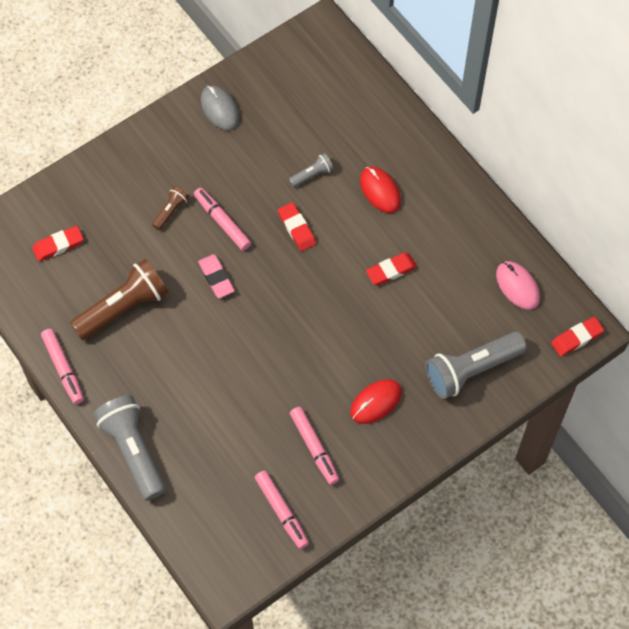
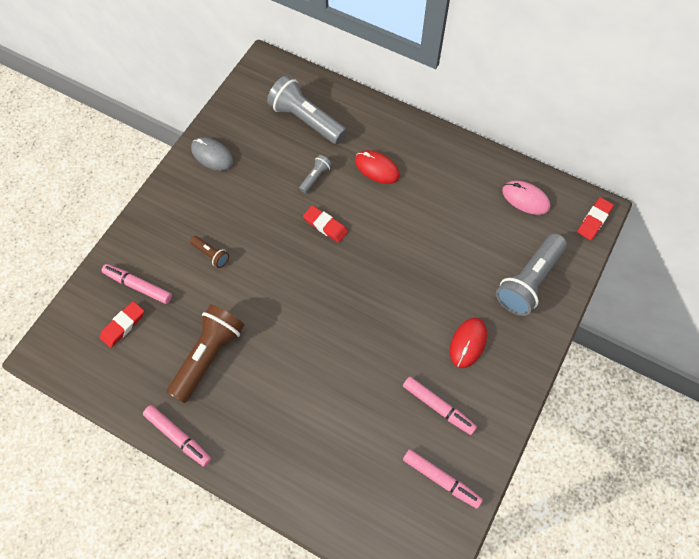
camera: 25 degrees left, 0 degrees up
grey flashlight [94,395,165,501] -> grey flashlight moved to [267,75,347,144]
brown flashlight [152,186,189,230] -> brown flashlight turned 120 degrees clockwise [190,236,229,268]
pink marker [194,188,251,251] -> pink marker moved to [101,264,172,304]
pink eraser [198,254,235,298] -> none
red eraser [366,253,417,285] -> none

